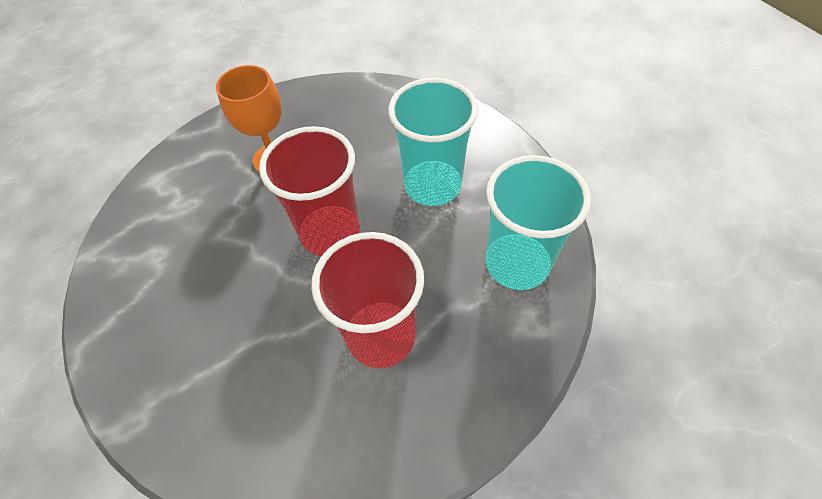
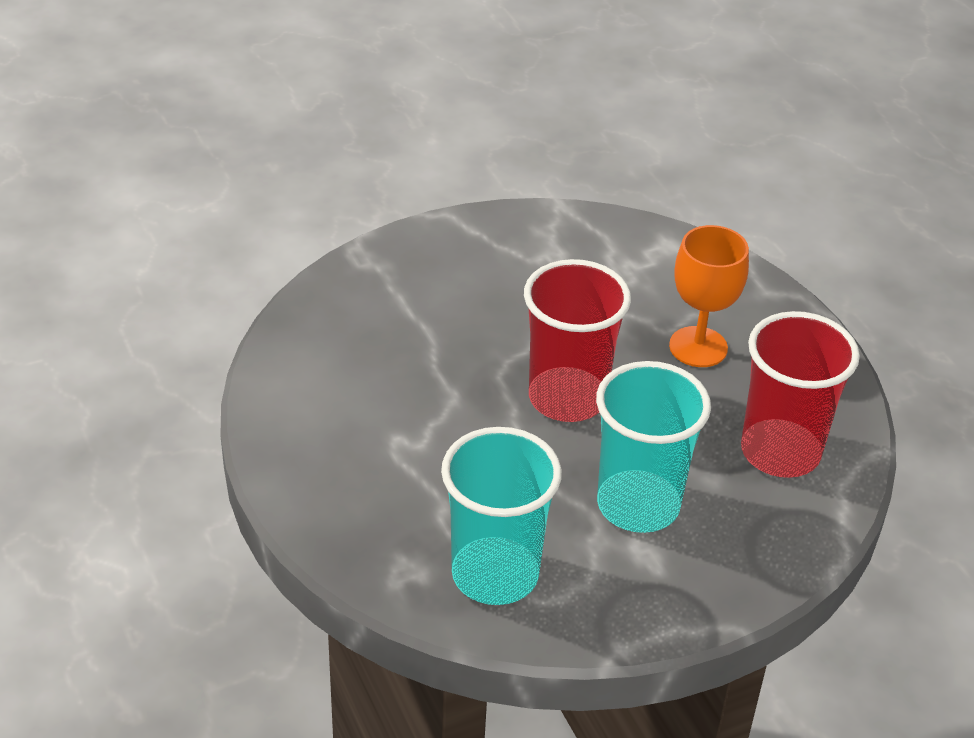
camera: 90 degrees right, 15 degrees down
red cup [311,232,424,368] -> red cup moved to [741,311,860,478]

